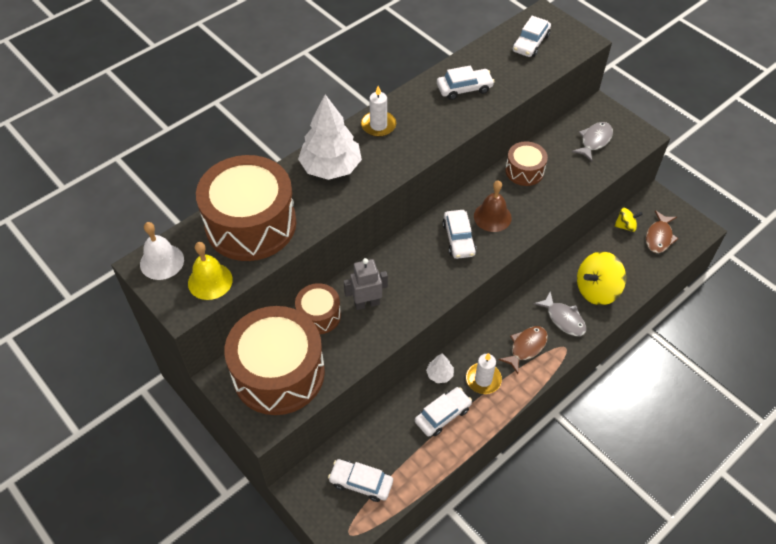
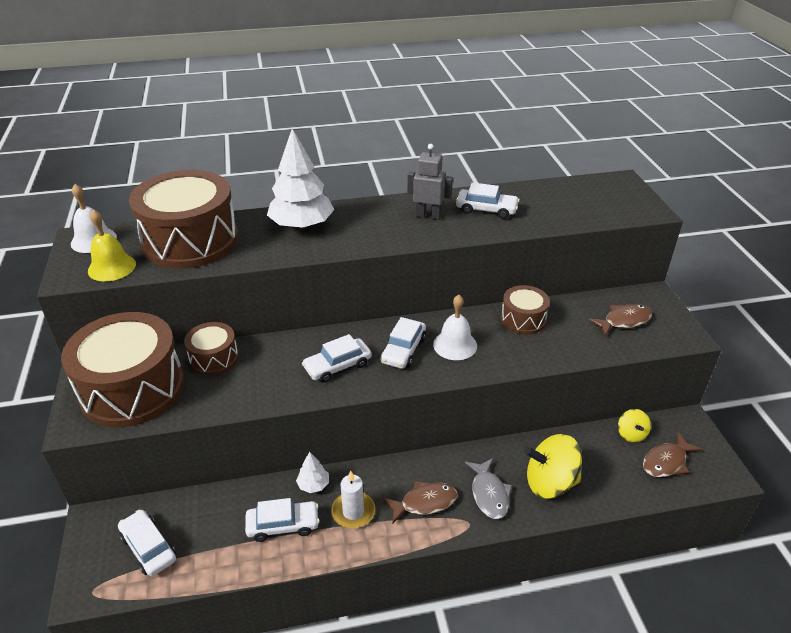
camera: 30 degrees right, 15 degrees down
grey robot [344,258,388,310] -> grey robot moved to [407,144,453,220]
white candle [361,86,396,137] -> none
brown bell [474,180,512,232] -> white bell [433,295,477,360]
white car [513,16,551,57] -> white car moved to [302,334,372,383]
grey fish [572,122,613,162] -> brown fish [588,304,652,336]
yellow spinning top [614,207,643,232] -> yellow spinning top turned 60 degrees clockwise [618,409,651,443]

